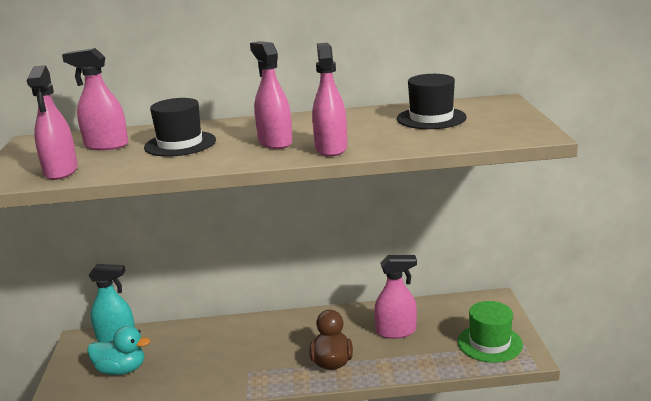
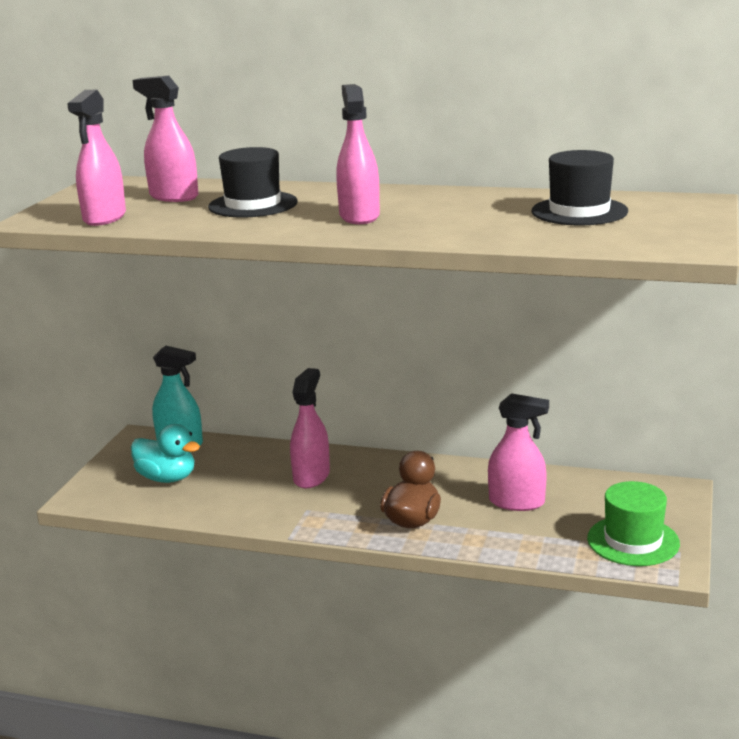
camera: 20 degrees right, 0 degrees up
pink spray bottle [312,43,347,157] -> pink spray bottle moved to [290,368,330,488]

